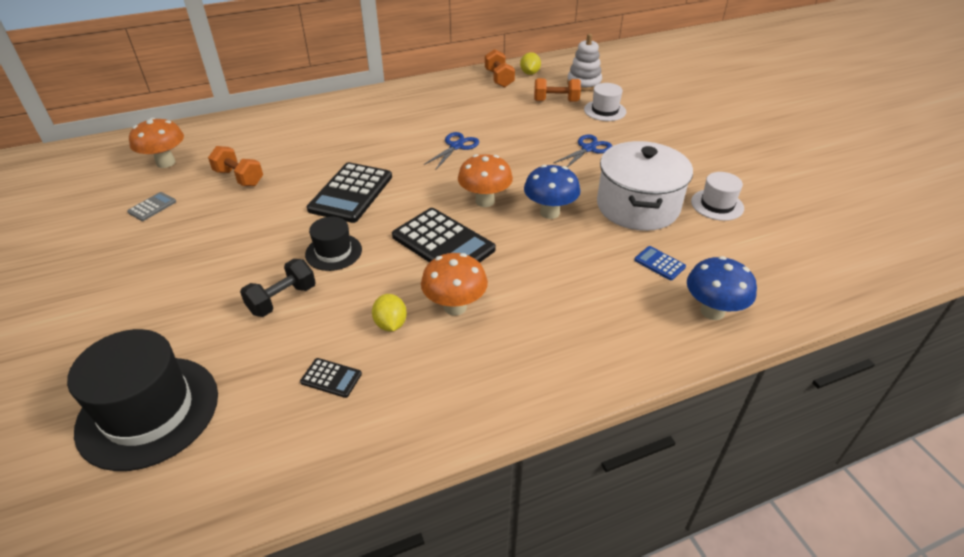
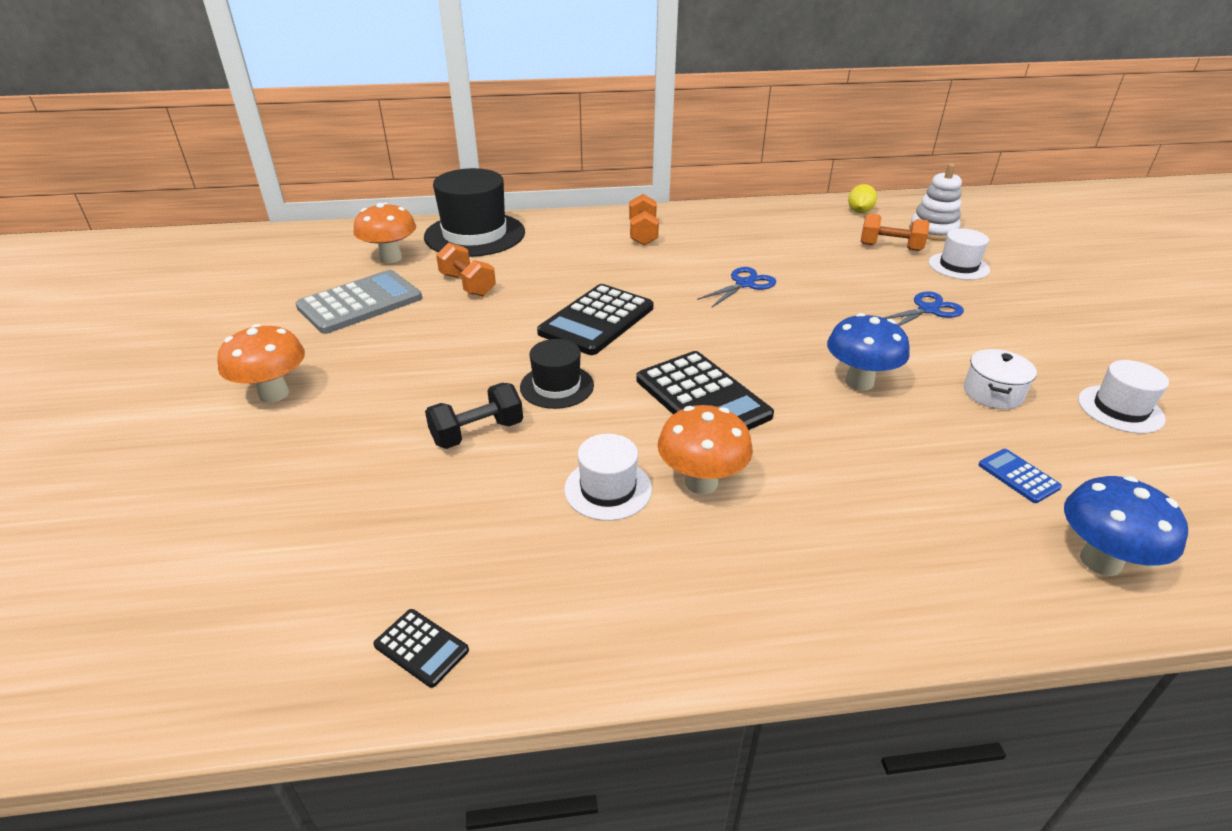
camera: 15 degrees right, 5 degrees down
black hat [67,329,218,471] -> black hat moved to [424,168,525,257]
grey calculator [127,192,176,221] -> grey calculator [295,270,422,334], size x2.19
black calculator [300,358,362,398] -> black calculator moved to [373,609,469,688]
yellow lemon [372,294,407,332] -> white hat [564,434,652,521]
orange mushroom [458,154,513,207] -> orange mushroom moved to [217,324,305,403]
orange dumbbell [485,49,515,87] -> orange dumbbell moved to [629,194,659,245]
white pot [597,141,693,231] -> white pot [964,349,1037,409], size x0.47

